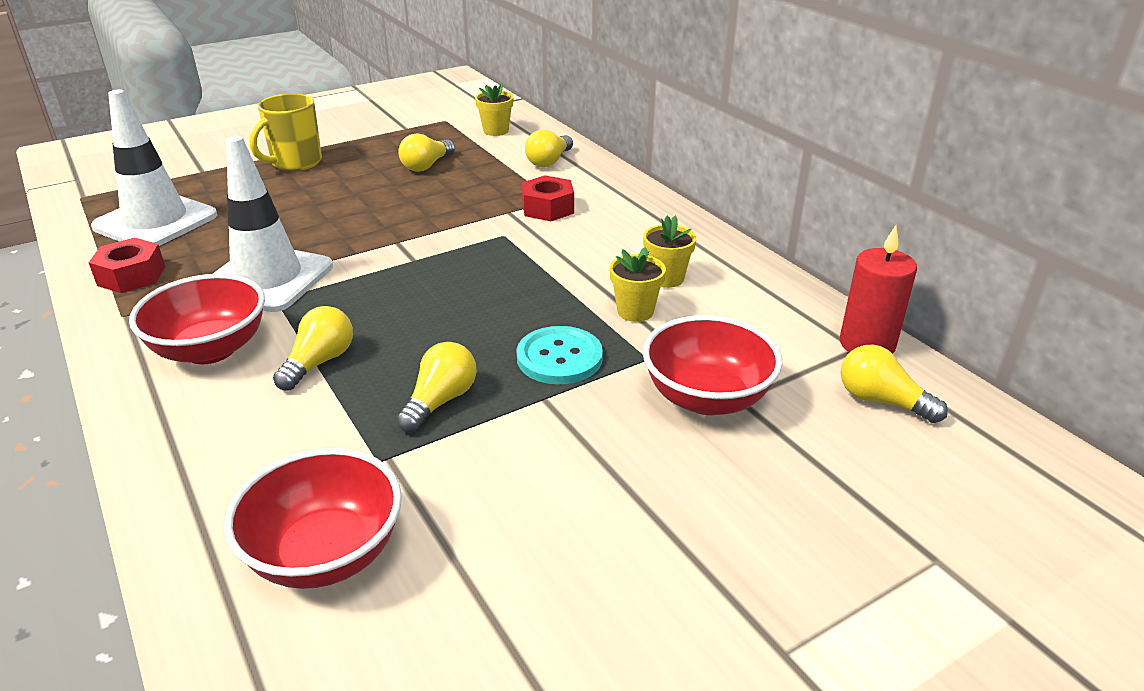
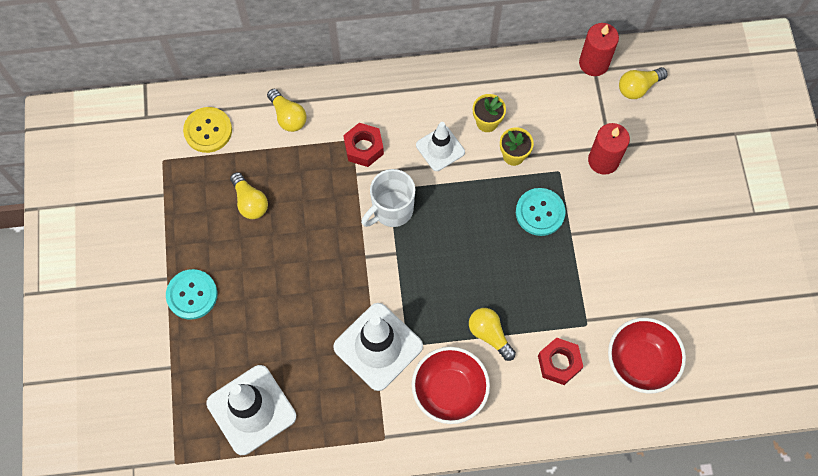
camera: 65 degrees left, 35 degrees up
red nut [89,238,165,293] -> red nut moved to [538,338,583,385]
yellow mug [249,93,322,171] -> turquoise button [166,269,217,320]
yellow light bulb [396,342,477,433] -> none
yellow flower pot [475,84,514,136] -> yellow button [183,107,232,153]
red bowl [643,315,782,415] -> red candle [588,123,630,175]
none -> white mug [361,169,415,227]
none -> white traffic cone [416,122,465,171]

